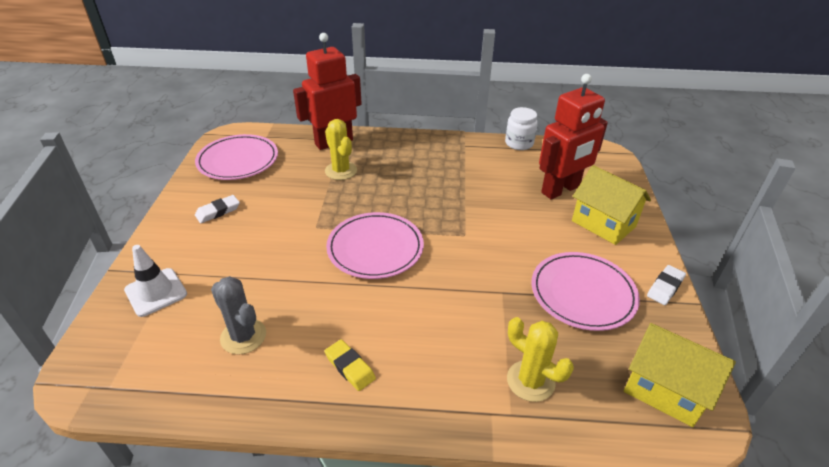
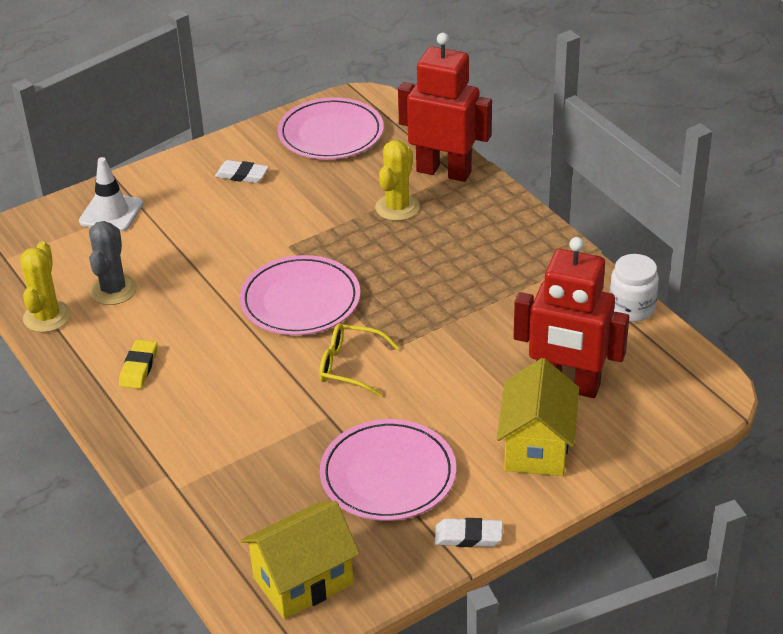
camera: 55 degrees right, 0 degrees up
yellow cactus [507,317,574,402] -> yellow cactus moved to [20,241,71,332]
yellow house [624,323,736,427] -> yellow house turned 60 degrees clockwise [241,501,360,619]
none -> yellow glasses [319,323,400,397]

